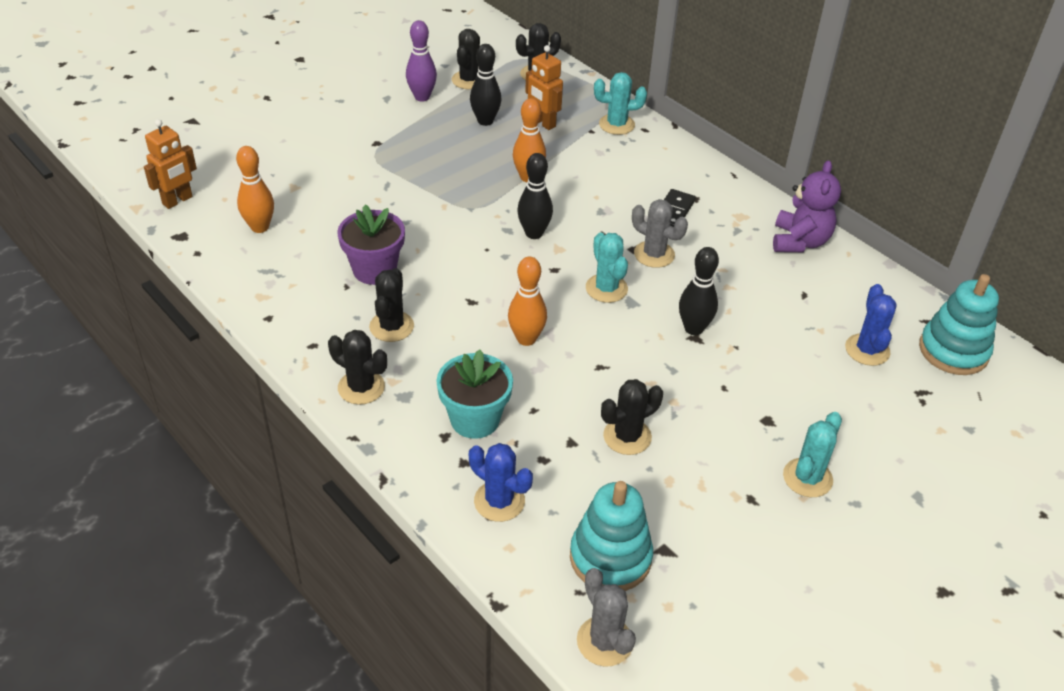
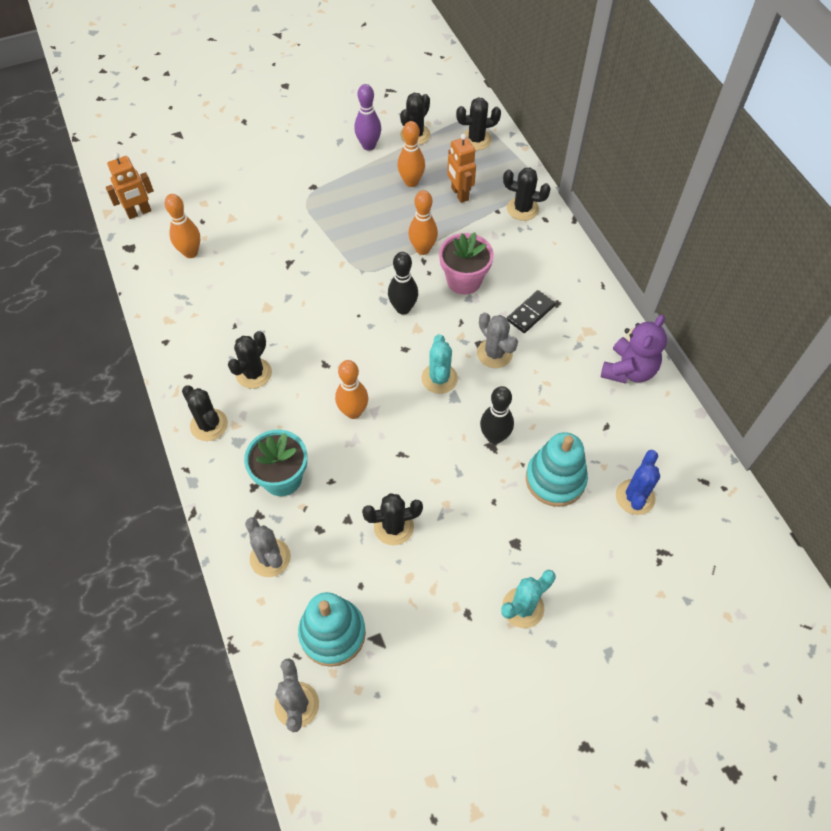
camera: 20 degrees right, 15 degrees up
purple flower pot [337,204,405,285] -> none
blue cactus [469,443,533,522] -> grey cactus [245,518,291,577]
black bowling pin [470,44,501,126] -> orange bowling pin [398,121,425,187]
turquoise cactus [594,72,647,135] -> black cactus [503,167,551,221]
turquoise stacking toy [919,274,999,375] -> turquoise stacking toy moved to [526,432,588,507]
none -> pink flower pot [439,232,494,295]

